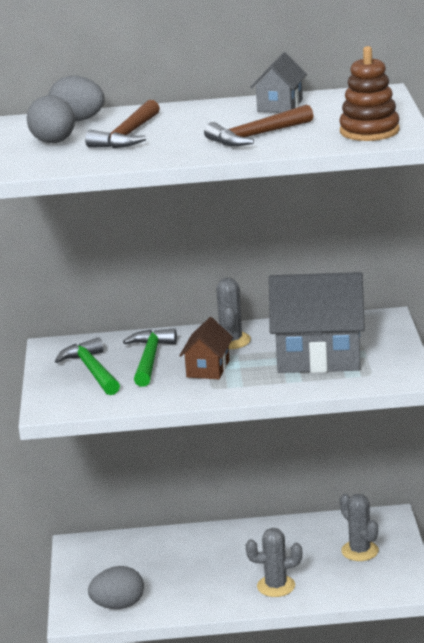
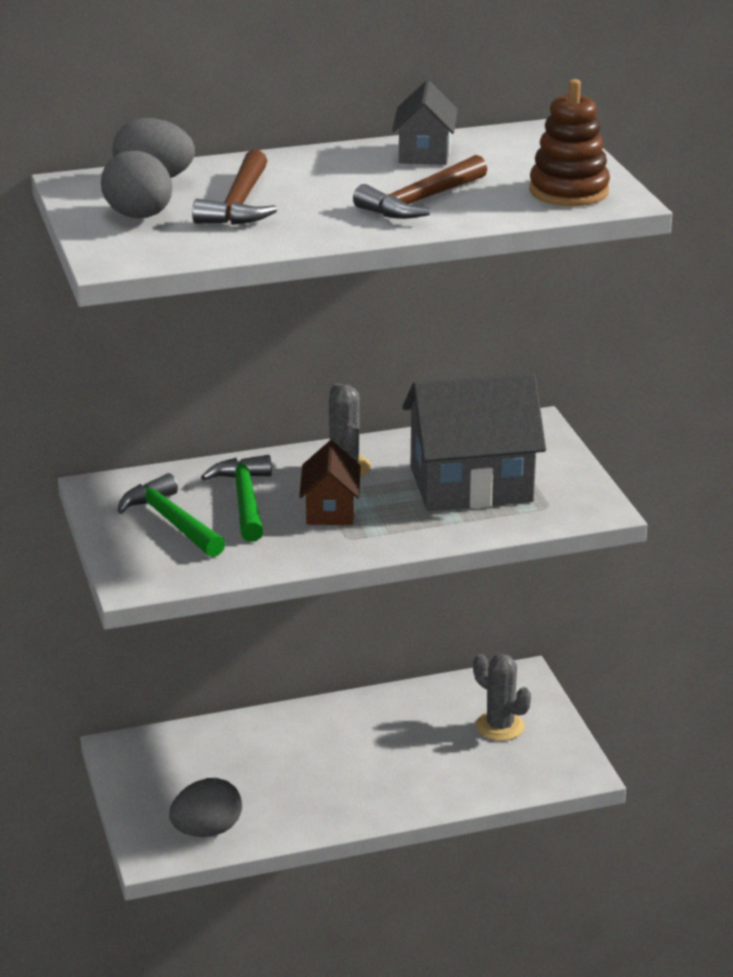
camera: 15 degrees left, 5 degrees up
grey cactus [246,528,302,597] -> none

